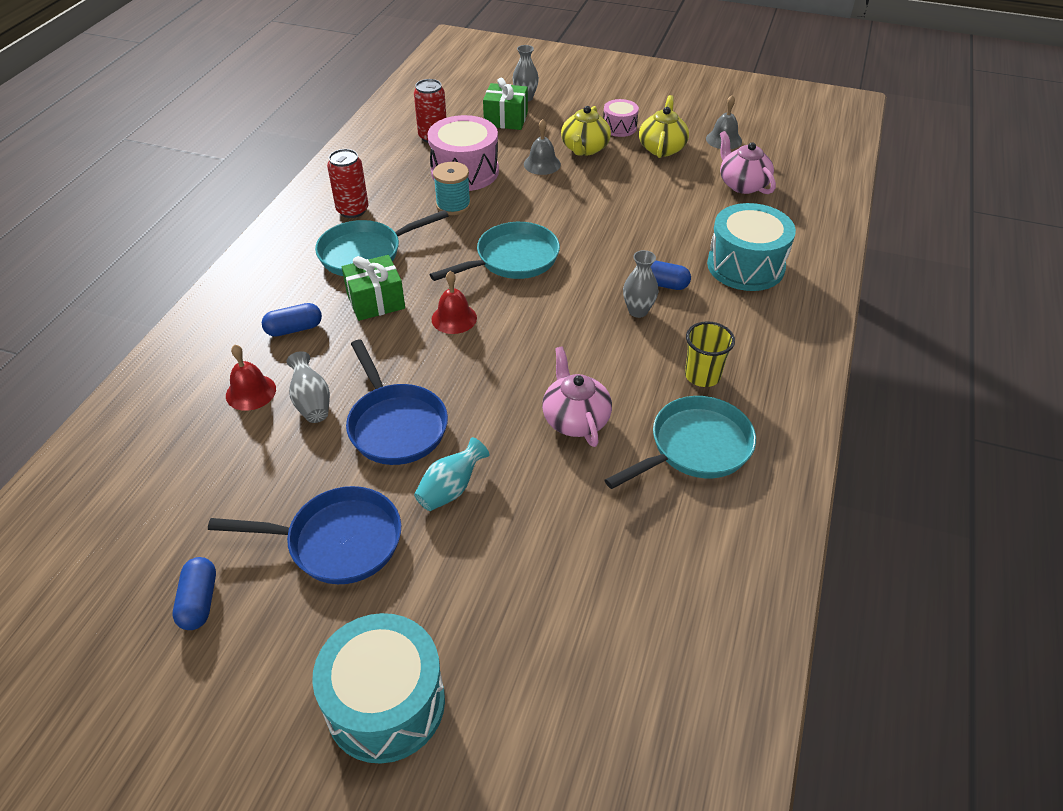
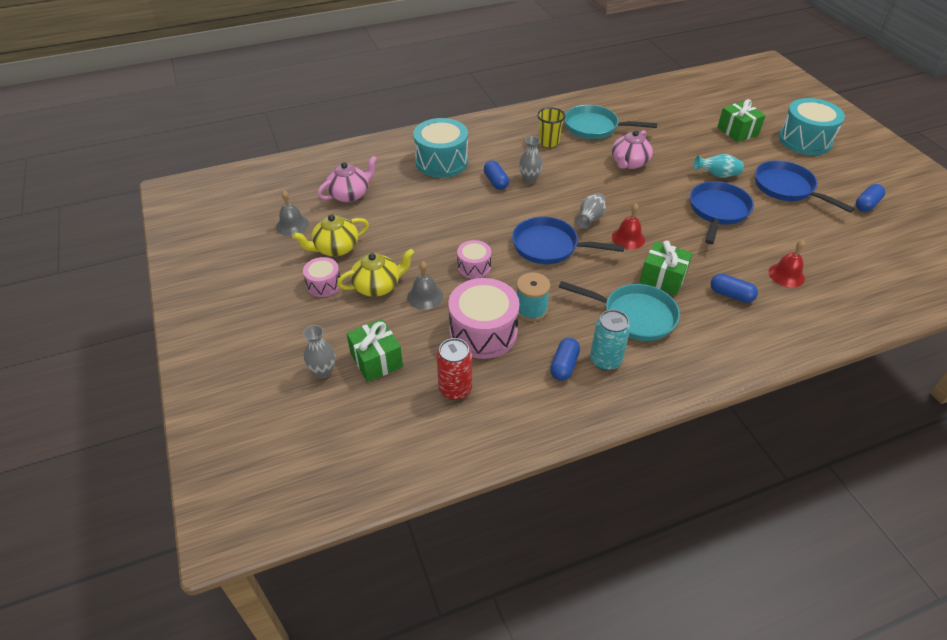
camera: 130 degrees left, 0 degrees up
grey vase [287,351,330,423] -> grey vase moved to [575,193,606,229]
red can [327,149,369,218] -> turquoise can [590,310,630,371]
turquoise pan [429,222,560,281] -> blue pan [512,217,625,264]
pink teapot [720,131,776,194] -> pink teapot turned 150 degrees counterclockwise [317,156,377,202]
none -> pink drum [457,240,491,279]
none -> blue capsule [550,338,580,381]
none -> green gift [717,99,766,142]

